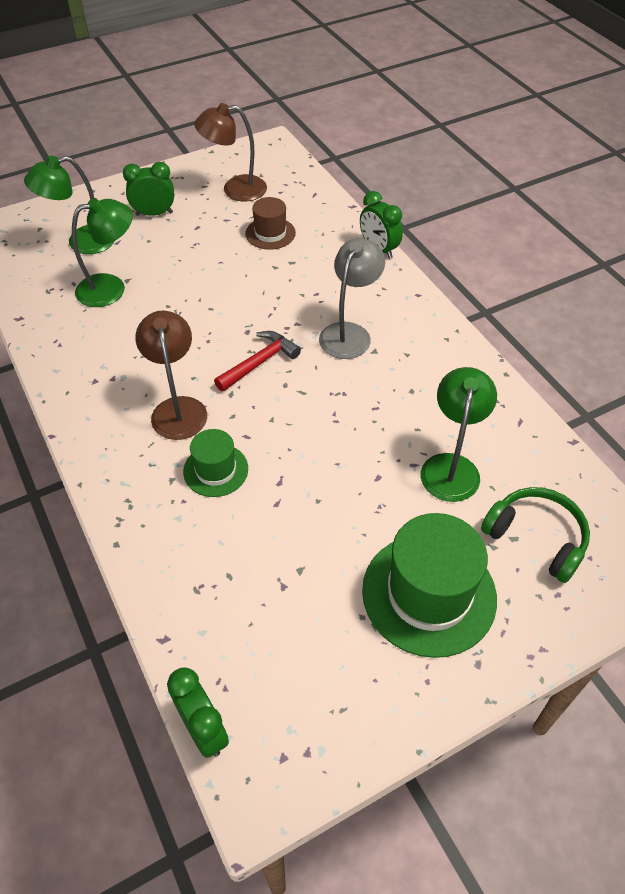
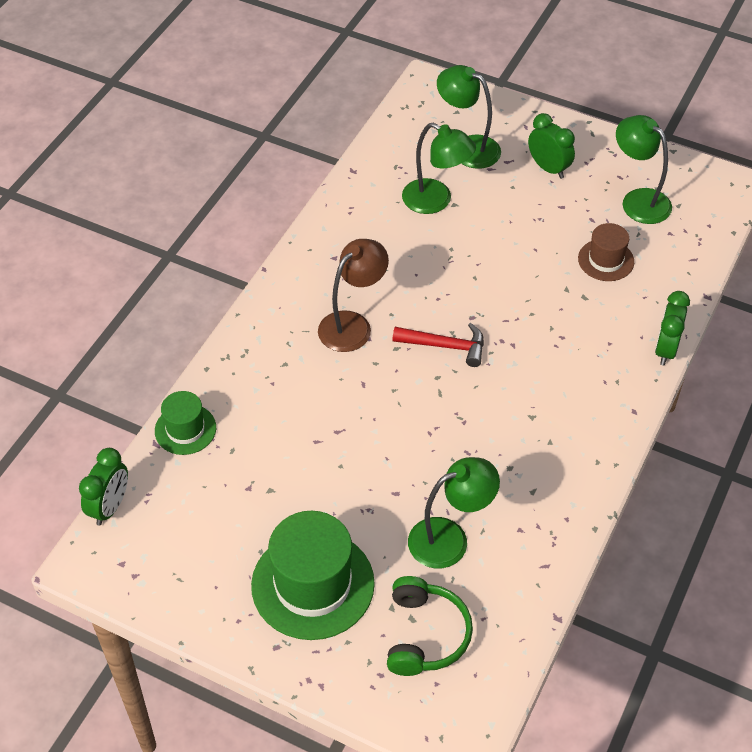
camera: 55 degrees right, 0 degrees up
green hat [183,429,248,497] -> green hat moved to [155,391,216,455]
brown lamp [194,103,267,201] -> green lamp [616,115,672,224]
grey lamp [319,238,385,359] -> none

